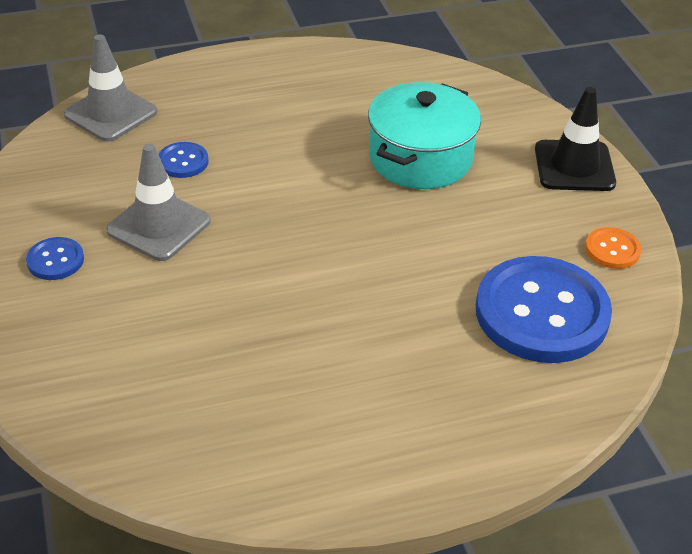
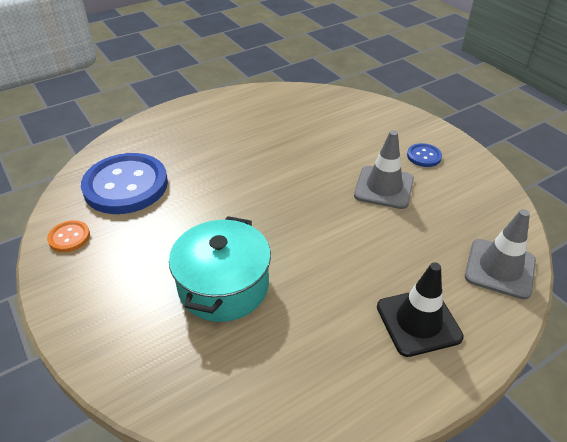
camera: 165 degrees right, 0 degrees up
blue button [158,142,208,178] -> none
black traffic cone [535,87,616,191] -> black traffic cone moved to [377,262,464,357]

